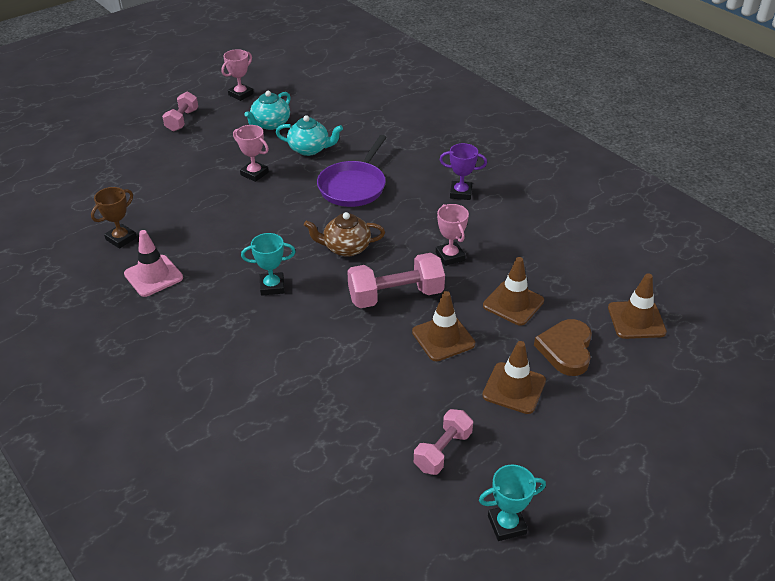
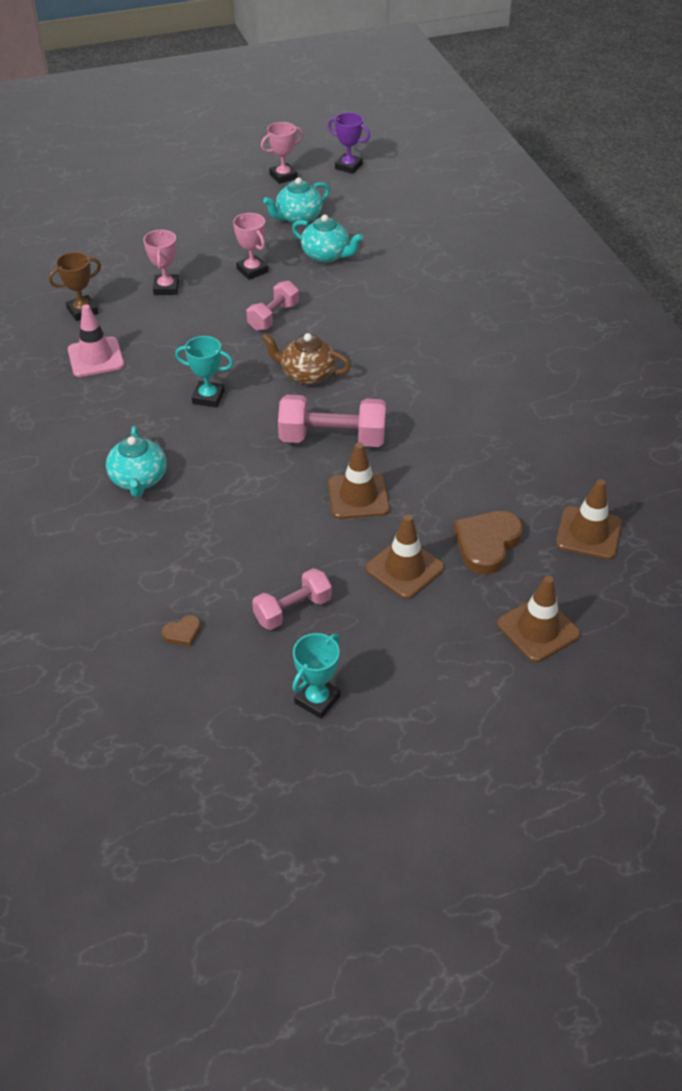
camera: 20 degrees right, 5 degrees up
pink dumbbell [162,91,198,131] -> pink dumbbell moved to [247,281,299,331]
purple pan [317,135,387,207] -> none
pink trophy [436,204,469,266] -> pink trophy moved to [143,230,179,295]
purple trophy [439,143,487,200] -> purple trophy moved to [328,112,370,174]
turquoise trophy [479,465,546,541] -> turquoise trophy turned 60 degrees counterclockwise [292,633,340,719]
brown traffic cone [483,257,544,326] -> brown traffic cone moved to [497,576,580,662]
none -> turquoise teapot [106,426,167,497]
none -> brown heart [161,615,201,647]

